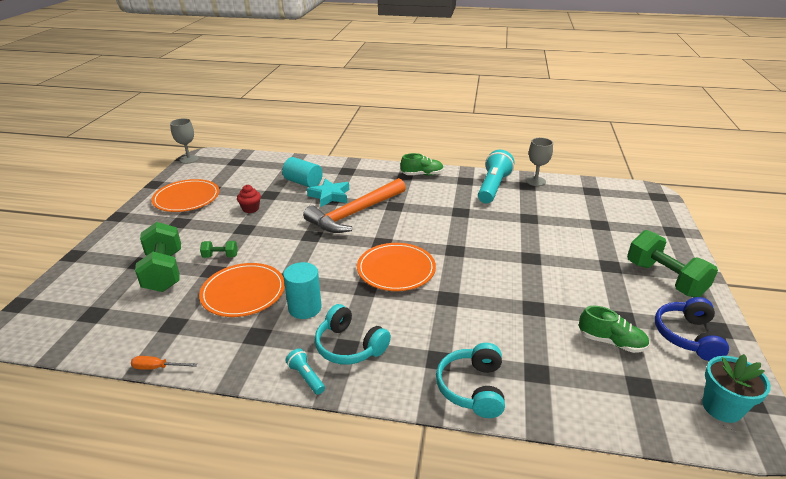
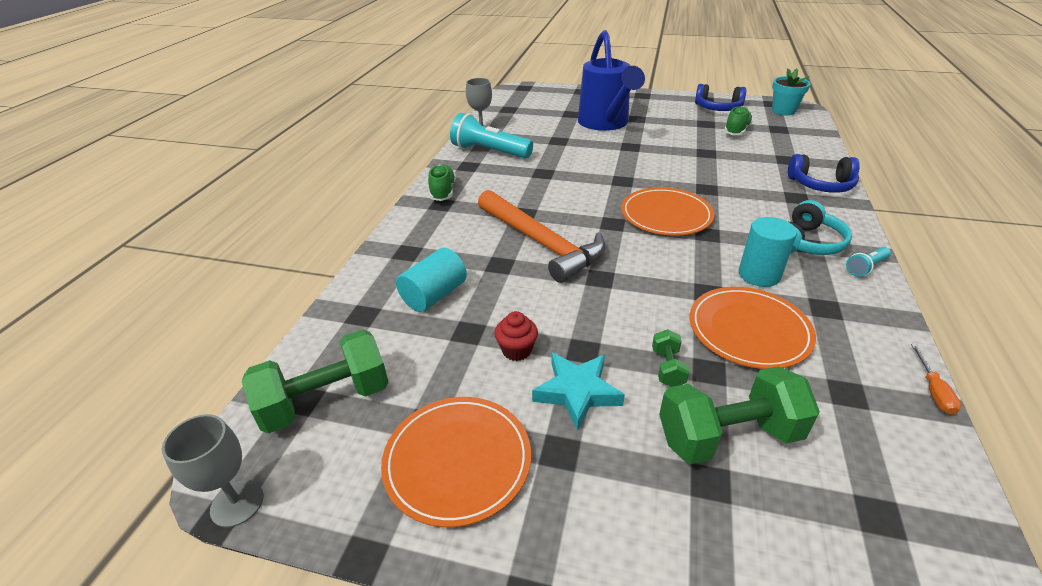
camera: 85 degrees left, 5 degrees up
turquoise star [307,178,349,207] -> turquoise star moved to [532,353,625,431]
turquoise headphones [436,343,505,418] -> blue headphones [788,154,860,193]
green dumbbell [627,230,718,298] -> green dumbbell moved to [242,329,389,433]
none -> blue watering can [578,30,645,131]

